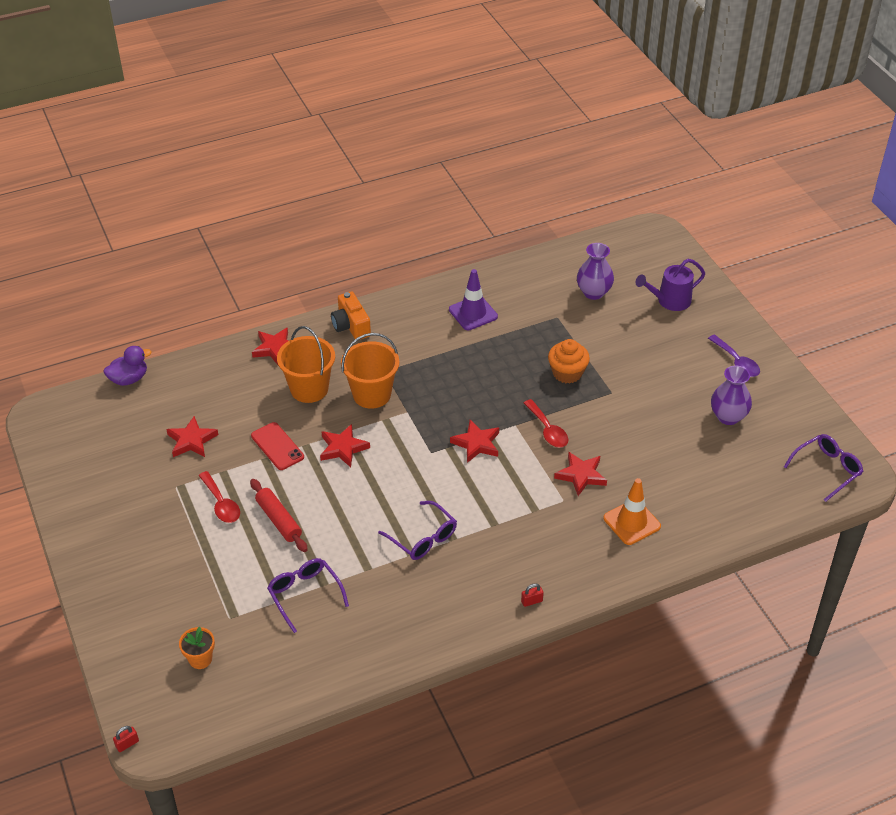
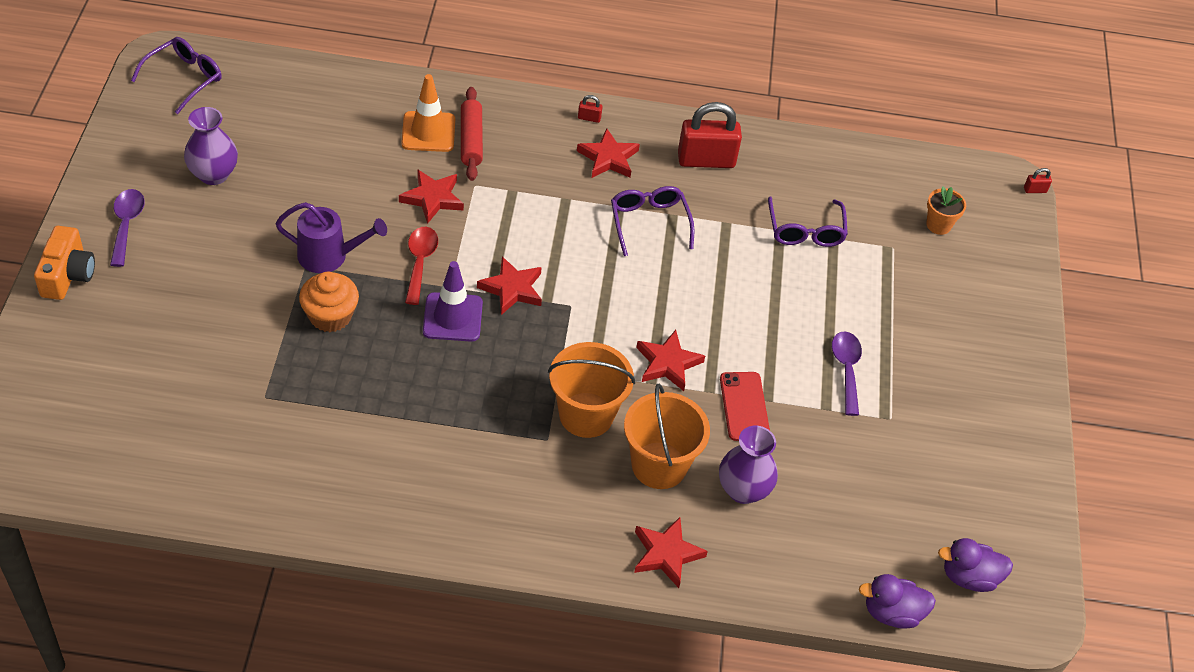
camera: 155 degrees left, 5 degrees up
red star [166,416,218,457] -> red star moved to [577,128,640,178]
red spoon [198,471,240,523] -> purple spoon [832,331,862,416]
red rolling pin [250,479,308,552] -> red rolling pin moved to [461,87,483,181]
orange camera [331,291,371,340] -> orange camera moved to [34,226,95,300]
purple traffic cone [449,269,498,330] -> purple traffic cone moved to [423,261,483,342]
purple vase [577,243,614,300] -> purple vase moved to [719,426,778,504]
purple watering can [636,259,705,311] -> purple watering can moved to [275,202,387,273]
purple glasses [784,434,864,502] -> purple glasses turned 135 degrees clockwise [131,37,222,114]
none -> red padlock [678,102,742,168]
none -> purple duck [938,538,1013,592]

